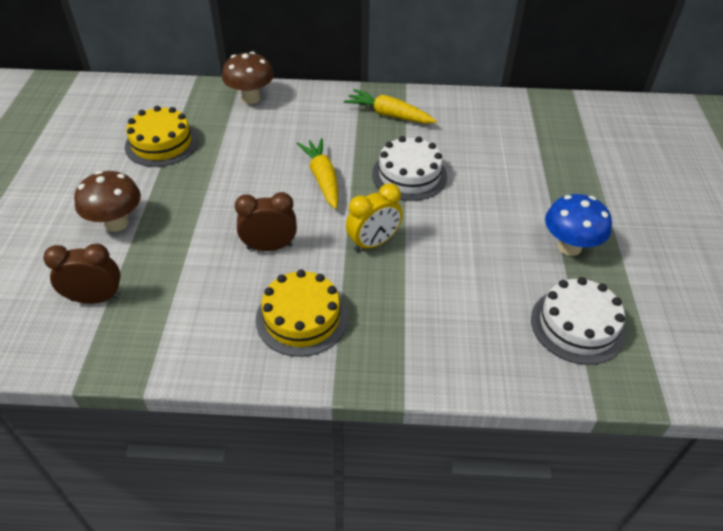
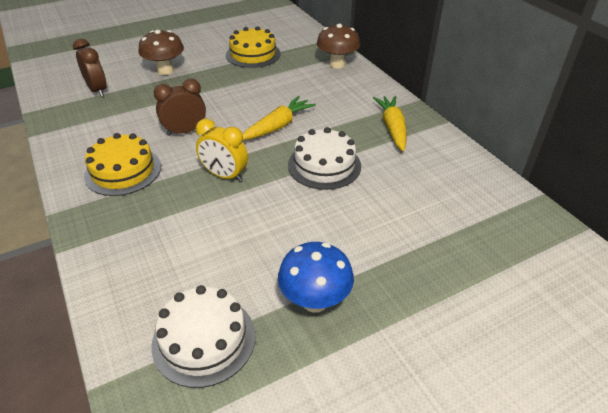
camera: 60 degrees right, 5 degrees down
brown clock [235,192,297,251] -> brown clock turned 75 degrees counterclockwise [154,79,206,136]

